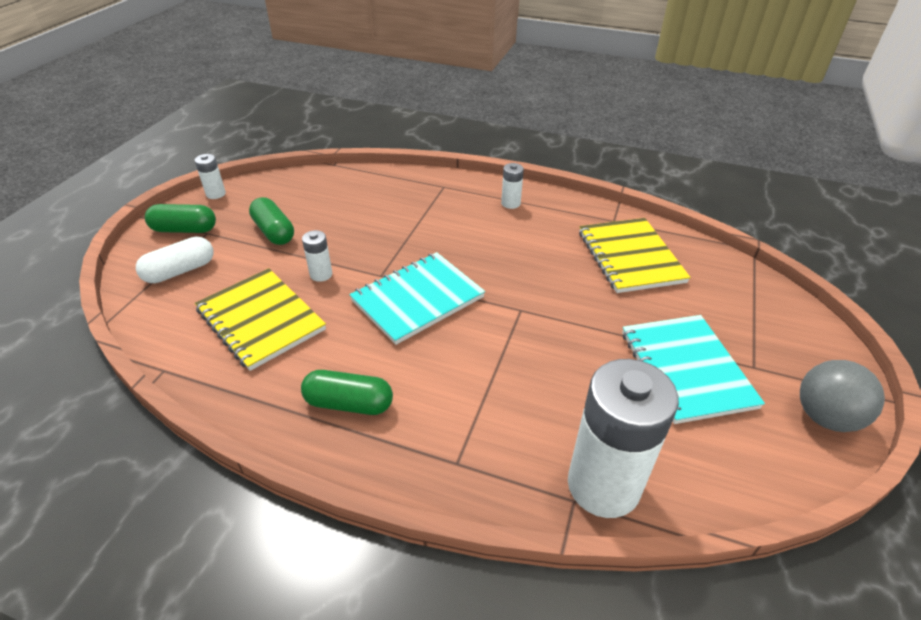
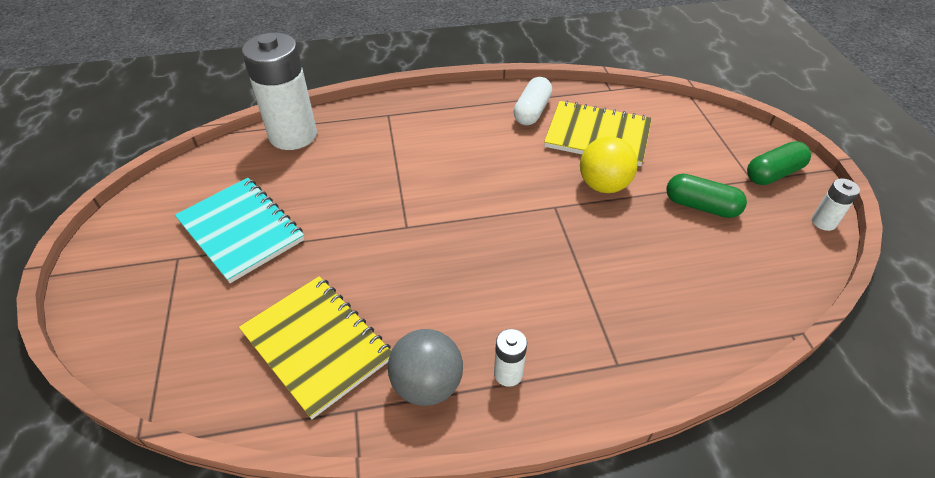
camera: 150 degrees right, 5 degrees up
white capsule [136,237,214,283] -> white capsule moved to [514,77,552,125]
green capsule [301,370,393,415] -> none
white battery [302,230,332,282] -> yellow ball [580,136,638,193]
turquoise notebook [349,252,485,345] -> none
grey ball [800,360,885,432] -> grey ball moved to [388,329,463,406]

